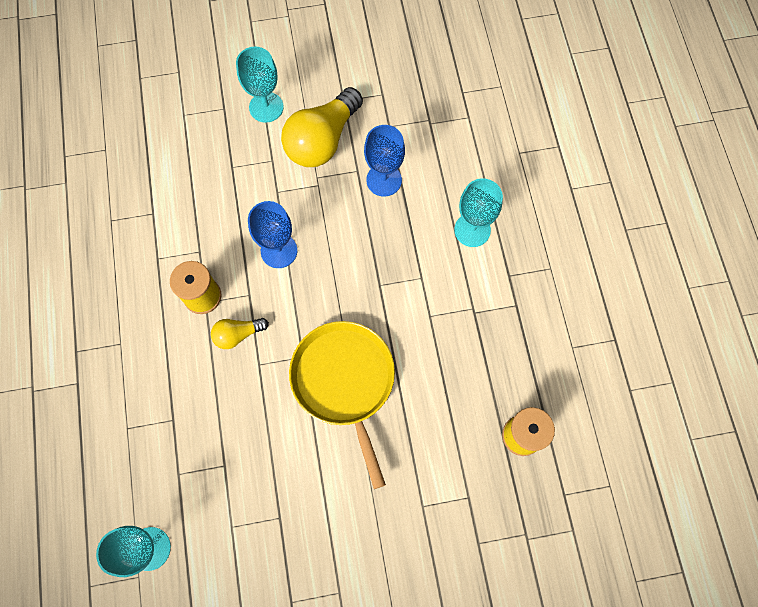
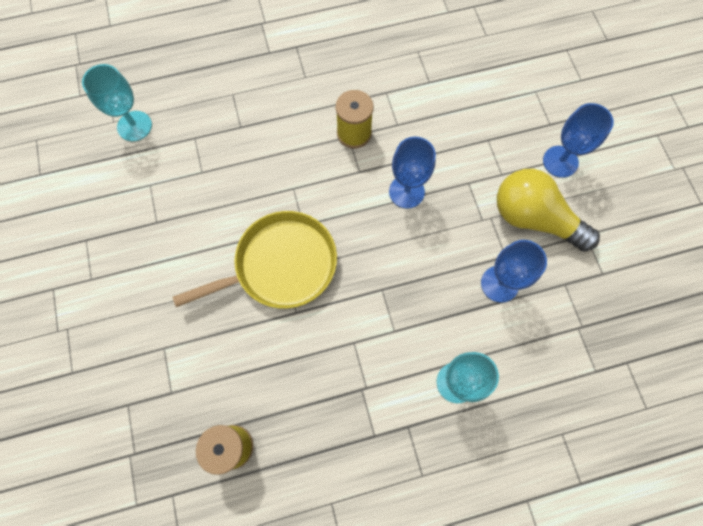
camera: 85 degrees right, 0 degrees up
yellow light bulb [211,318,269,349] -> none
turquoise goblet [236,47,284,123] -> blue goblet [543,103,614,178]

